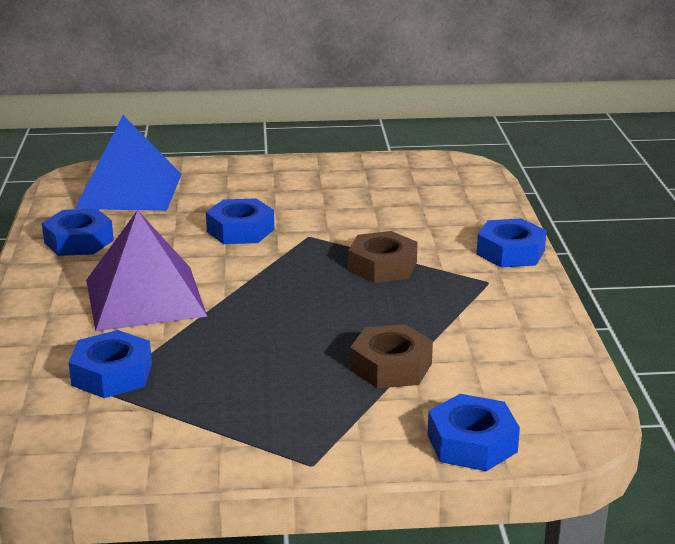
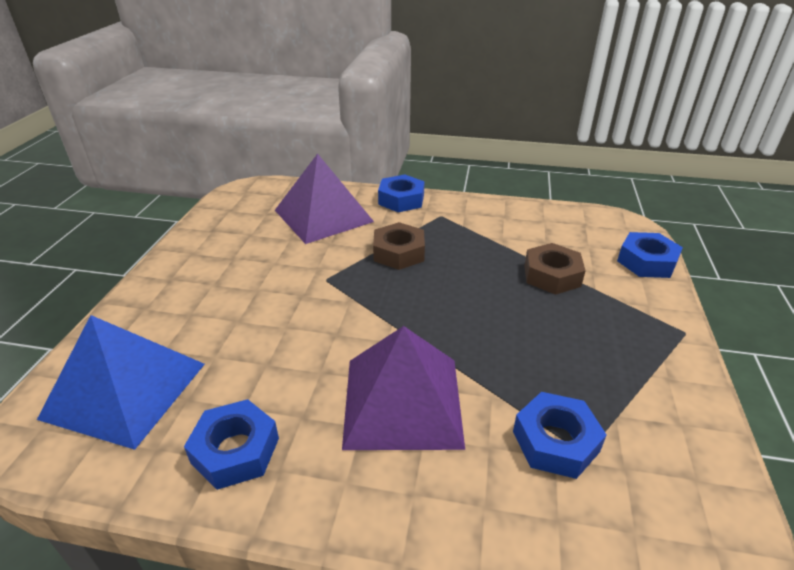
camera: 75 degrees left, 10 degrees up
blue nut [206,198,274,244] -> none
none -> purple pyramid [275,154,374,244]

